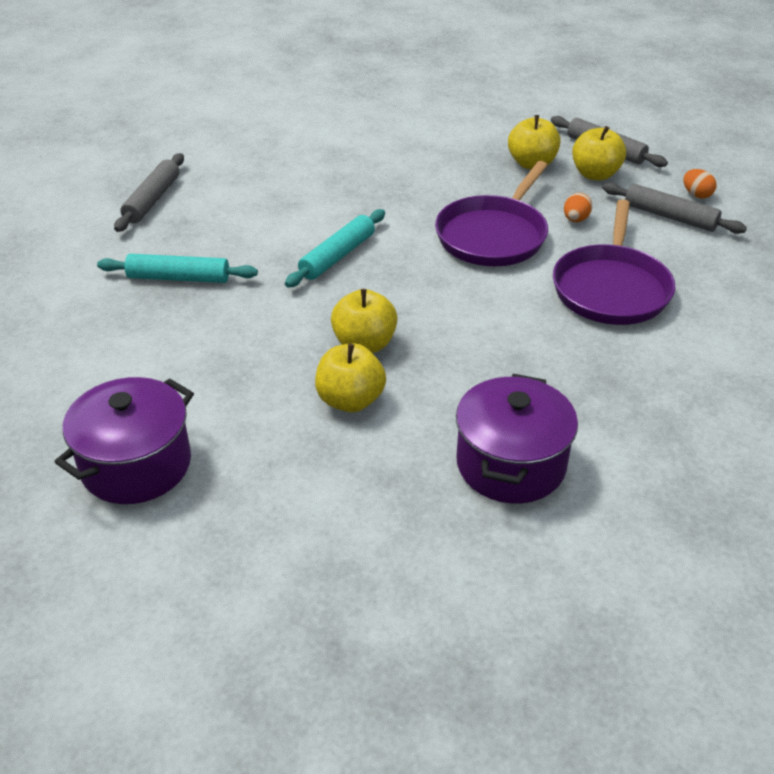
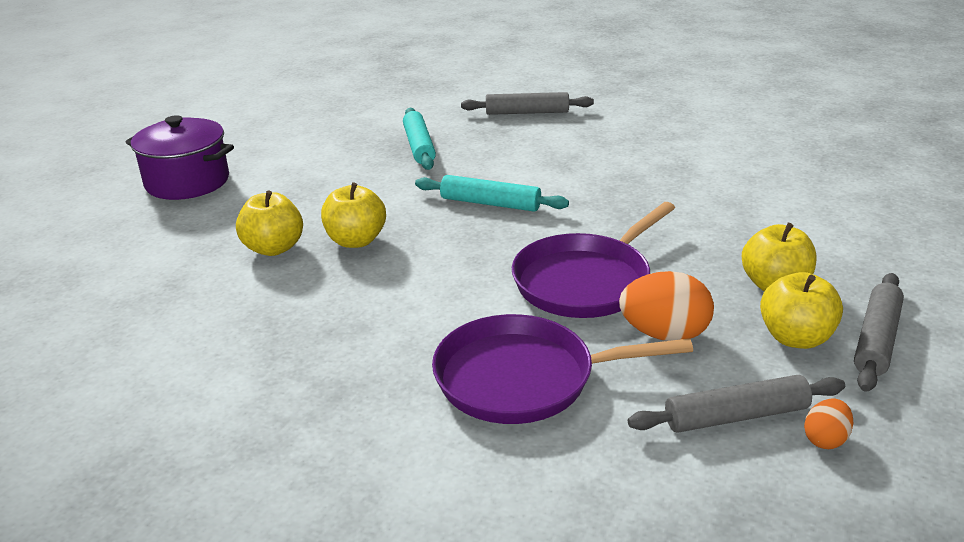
camera: 75 degrees right, 10 degrees down
purple pan [435,161,548,266] -> purple pan turned 60 degrees counterclockwise [512,202,675,318]
purple pot [456,374,578,503] -> none
orange egg [564,193,592,222] -> orange egg [619,271,714,341], size x1.84
grey rolling pin [602,182,747,234] -> grey rolling pin turned 60 degrees clockwise [628,375,845,433]

